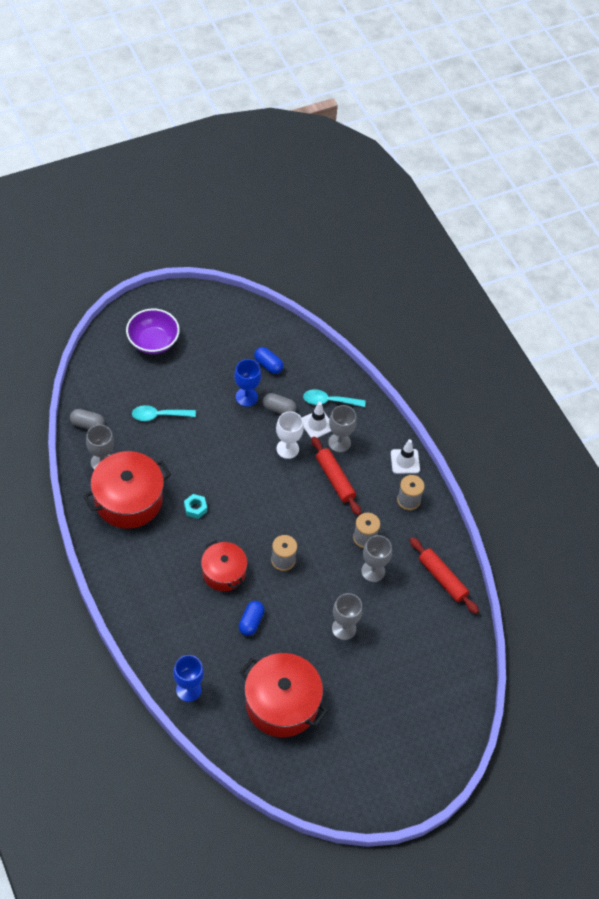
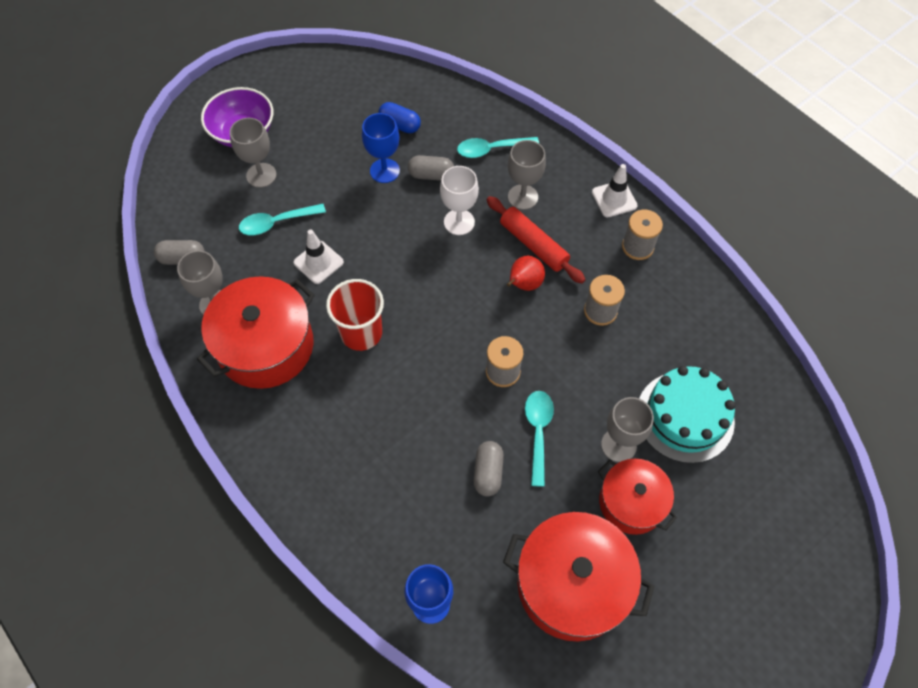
camera: 10 degrees left, 5 degrees up
turquoise nut [184,494,207,519] -> red cup [326,279,384,351]
red pot [201,540,247,591] -> red pot moved to [598,459,677,535]
blue capsule [239,601,265,636] -> grey capsule [474,441,504,497]
white traffic cone [302,402,331,438] -> white traffic cone moved to [294,229,344,284]
grey goblet [361,535,392,582] -> grey goblet moved to [230,118,277,188]
red rolling pin [410,537,479,614] -> none
none -> red pear [507,256,545,291]
none -> turquoise spoon [525,391,554,487]
none -> turquoise cake [639,366,736,463]

